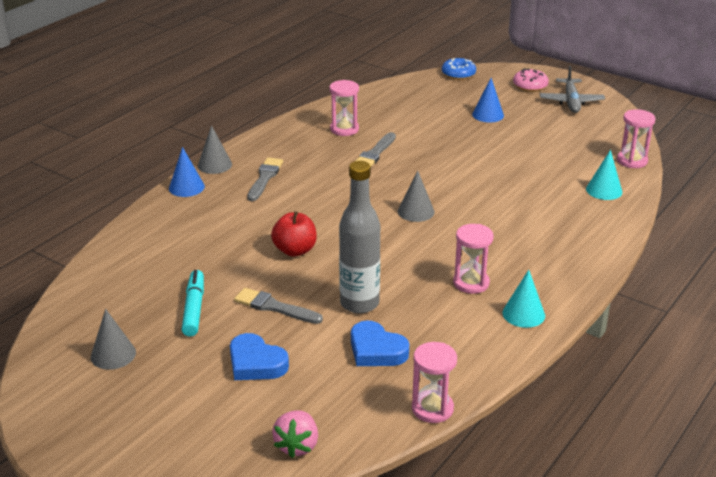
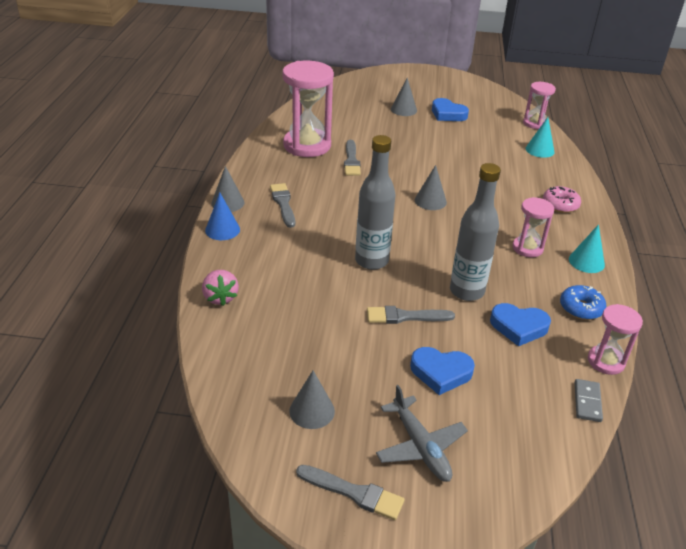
camera: 30 degrees left, 5 degrees up
turquoise marker [182,270,204,337] -> none
red apple [271,211,317,257] -> grey bottle [355,135,396,270]
pink strawberry [272,411,318,458] -> pink strawberry moved to [202,270,239,306]
pink hourglass [330,80,359,136] -> pink hourglass [283,61,334,157], size x1.86
blue donut [442,58,476,80] -> blue donut moved to [560,285,606,320]
blue cone [472,78,504,122] -> grey cone [391,78,417,116]
pink donut [513,68,549,92] -> pink donut moved to [543,186,581,213]
grey plane [540,66,605,113] -> grey plane moved to [376,385,468,482]
none -> grey brush [296,465,405,520]
none -> blue heart [432,98,469,121]
none -> grey domino [575,379,603,422]

